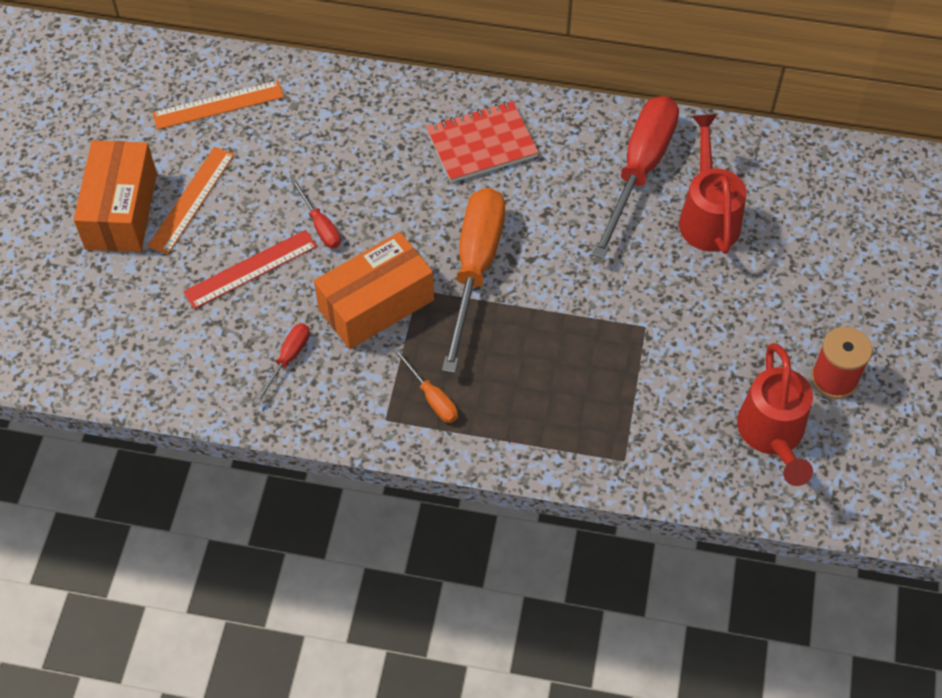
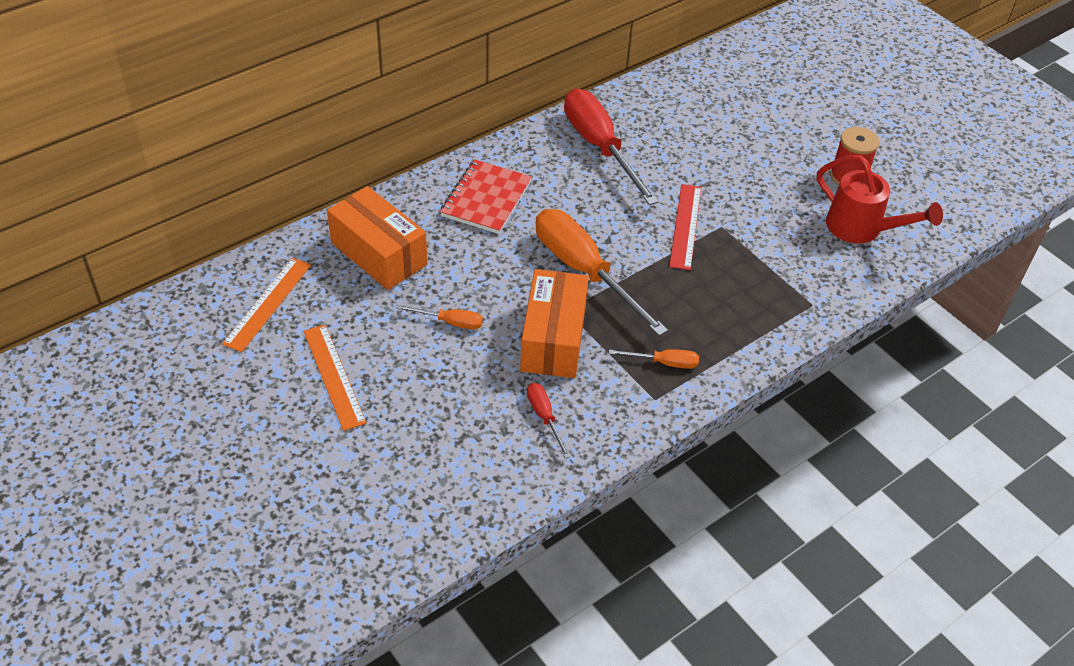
camera: 50 degrees left, 10 degrees down
orange box [74,141,157,252] -> orange box moved to [327,186,427,290]
red ruler [183,230,317,309] -> red ruler moved to [669,184,701,270]
red screwdriver [291,179,341,248] -> orange screwdriver [396,305,483,330]
red watering can [679,114,747,254] -> none

